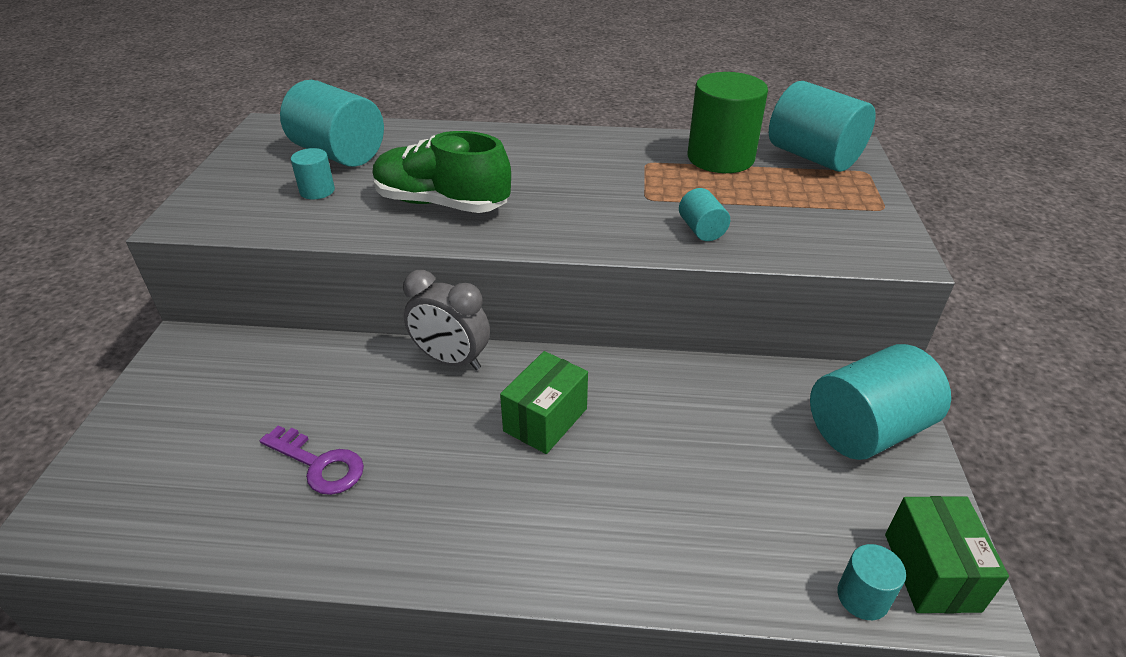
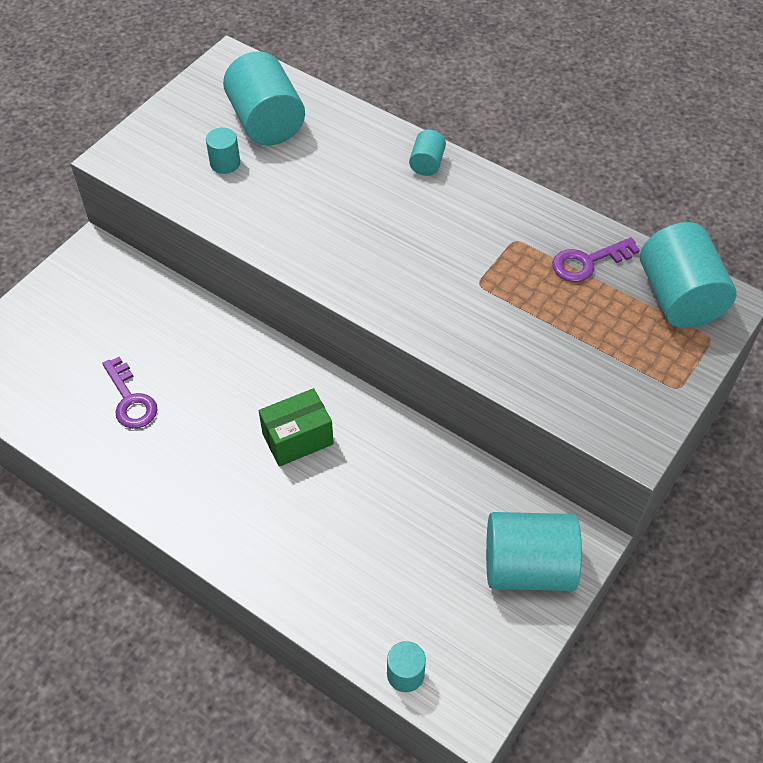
camera: 30 degrees right, 15 degrees up
green shoe [372,131,511,213] -> none
grey clock [403,270,490,370] -> none
turquoise cylinder [679,188,730,241] -> turquoise cylinder moved to [409,130,446,176]
green cylinder [688,72,768,173] -> purple key [552,237,640,282]
green box [885,496,1009,613] -> none

